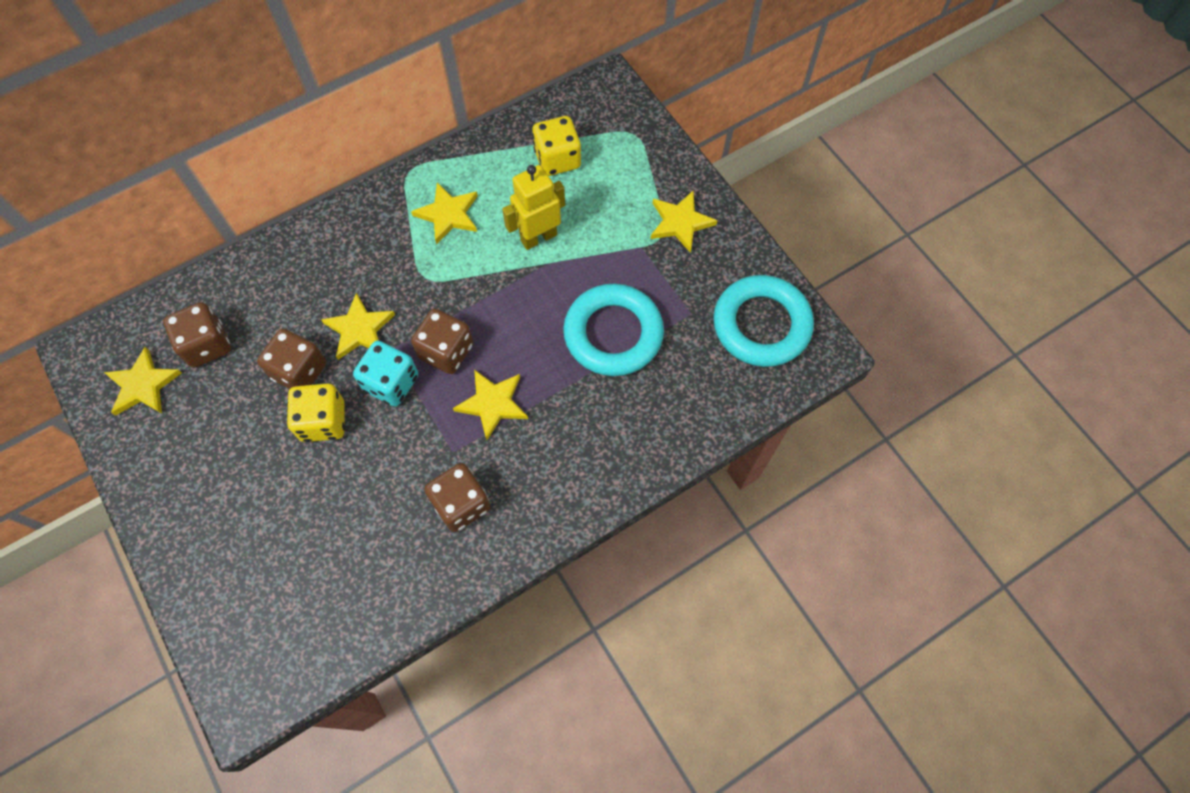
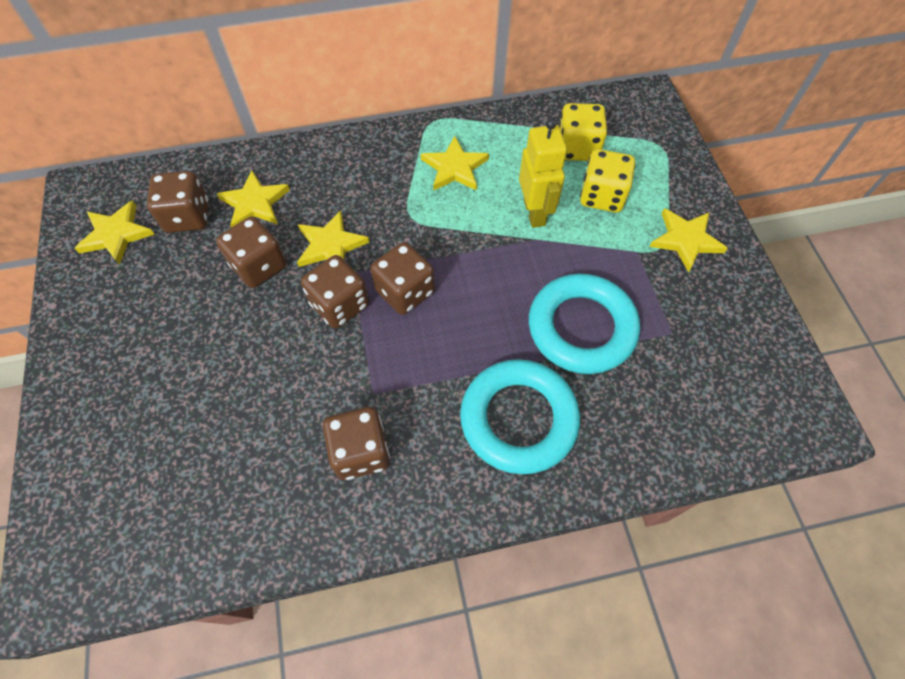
camera: 20 degrees right, 5 degrees down
yellow dice [287,384,345,442] -> yellow dice moved to [580,149,635,213]
turquoise dice [353,340,418,406] -> brown dice [301,255,369,329]
yellow star [453,369,528,440] -> yellow star moved to [217,170,290,228]
yellow robot [502,165,565,250] -> yellow robot turned 90 degrees clockwise [519,118,567,228]
turquoise ring [713,275,814,367] -> turquoise ring moved to [460,359,580,474]

